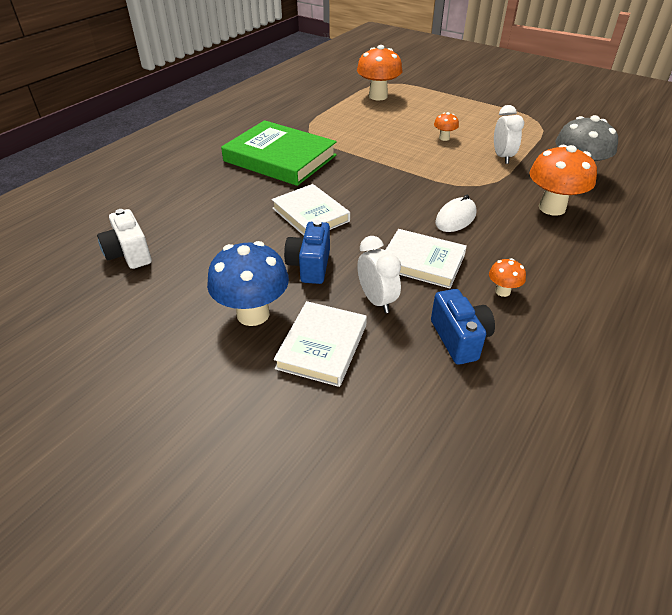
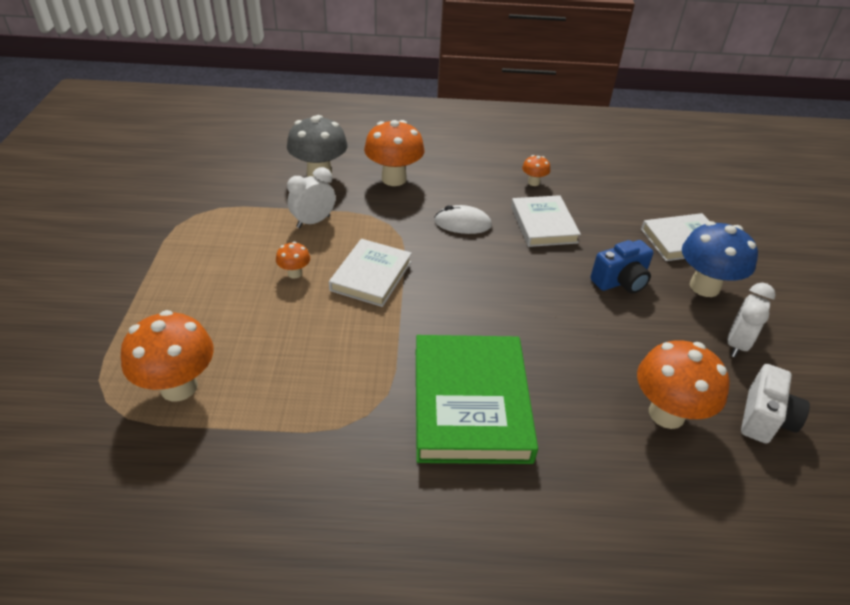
camera: 125 degrees left, 0 degrees up
white book [271,184,350,236] -> white book moved to [329,239,412,307]
white clock [357,236,401,313] -> white clock moved to [727,283,776,357]
blue camera [431,289,495,365] -> none
none -> orange mushroom [637,340,730,429]

